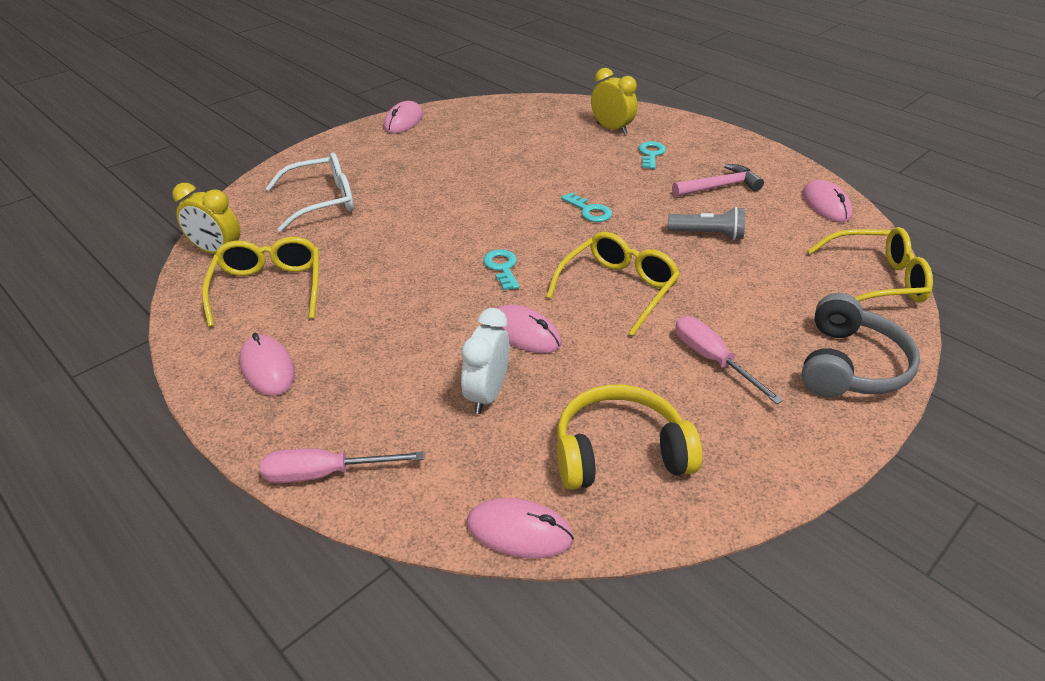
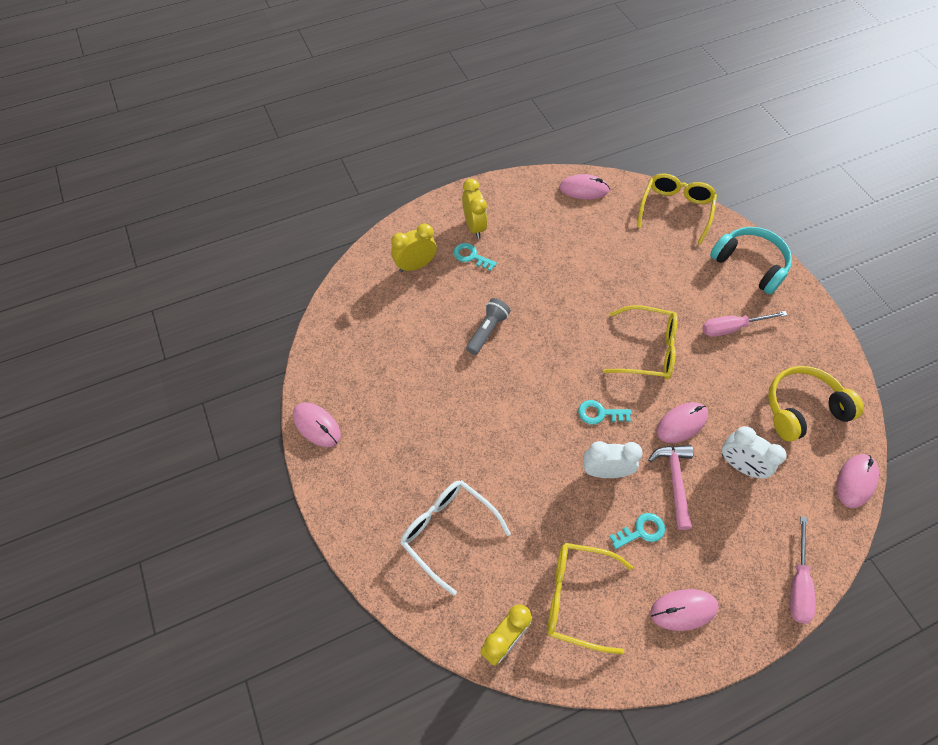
camera: 70 degrees left, 20 degrees up
white glasses [265,153,354,232] -> white glasses turned 45 degrees counterclockwise [400,480,511,596]
yellow glasses [546,232,680,336] -> yellow glasses turned 135 degrees clockwise [603,305,678,379]
yellow headphones [557,384,702,490] -> yellow headphones turned 60 degrees clockwise [768,366,864,441]
turquoise key [561,192,612,222] -> turquoise key moved to [609,513,665,549]
grey flashlight [668,207,745,240] -> grey flashlight moved to [466,298,511,355]
pink hammer [672,164,764,197] -> pink hammer moved to [648,445,694,530]
grey headphones [801,293,920,397] -> turquoise headphones [710,227,792,294]
none -> yellow clock [462,179,487,239]
none -> white clock [583,441,643,478]

